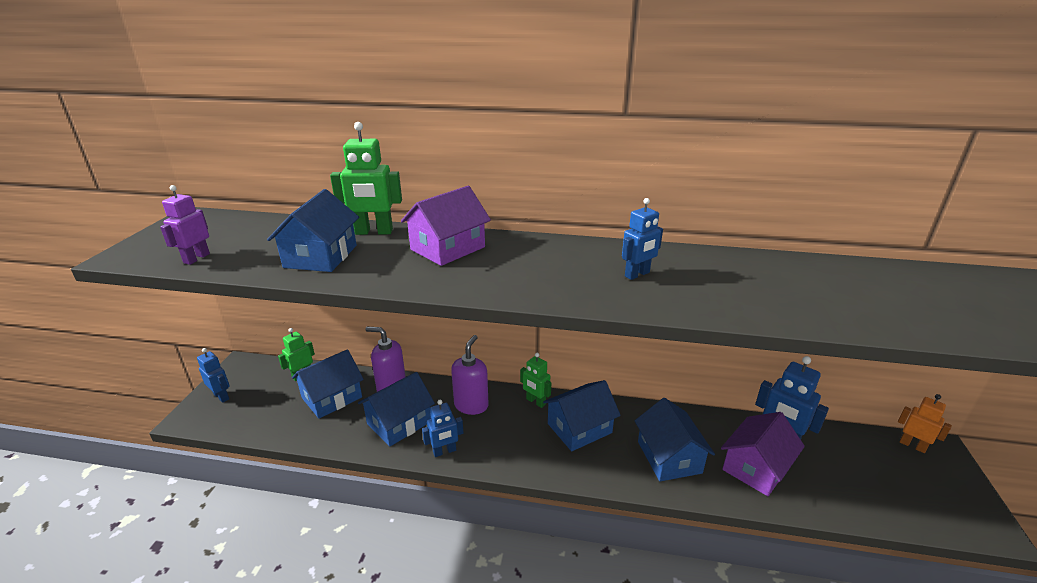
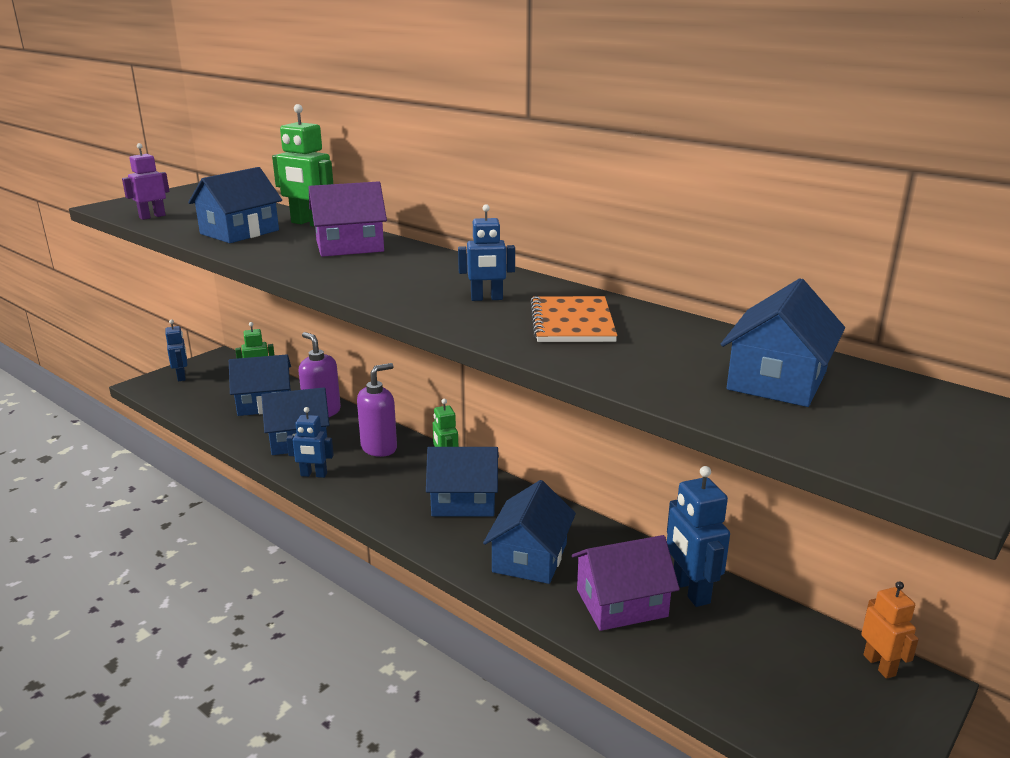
camera: 30 degrees right, 5 degrees down
none -> orange notebook [530,296,617,342]
none -> blue house [721,278,845,407]

